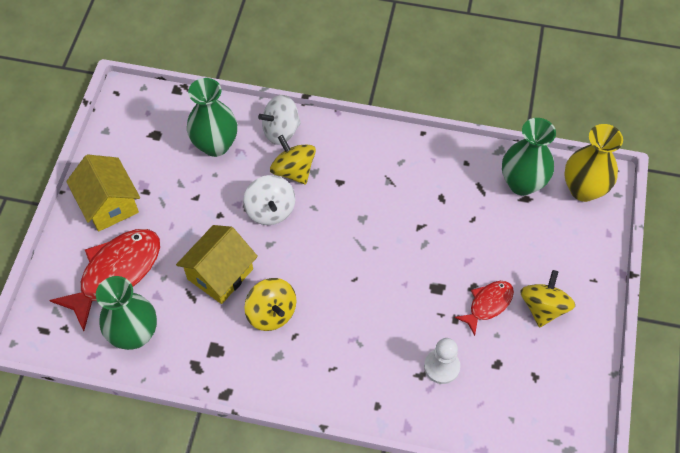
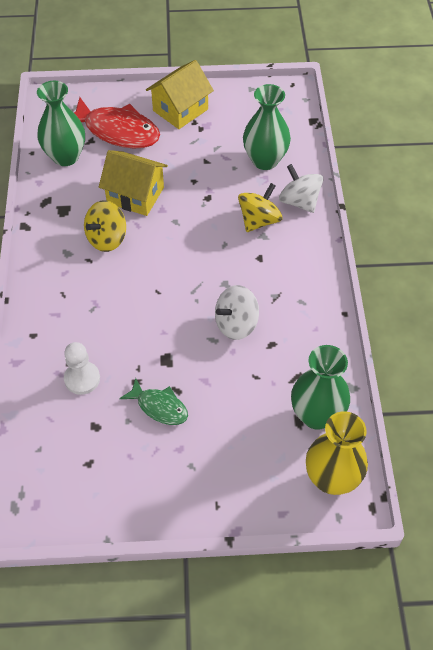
camera: 75 degrees right, 5 degrees down
white spinning top [243,175,295,225] -> white spinning top moved to [215,285,259,340]
red fish [454,281,514,336] -> green fish [119,378,188,425]
yellow spinning top [520,270,575,327] -> none

